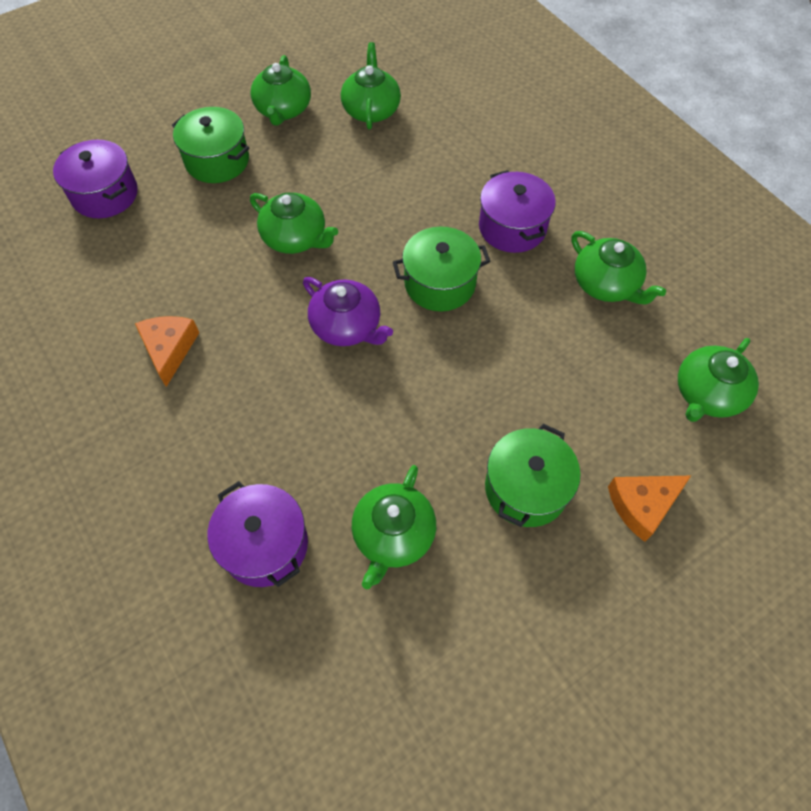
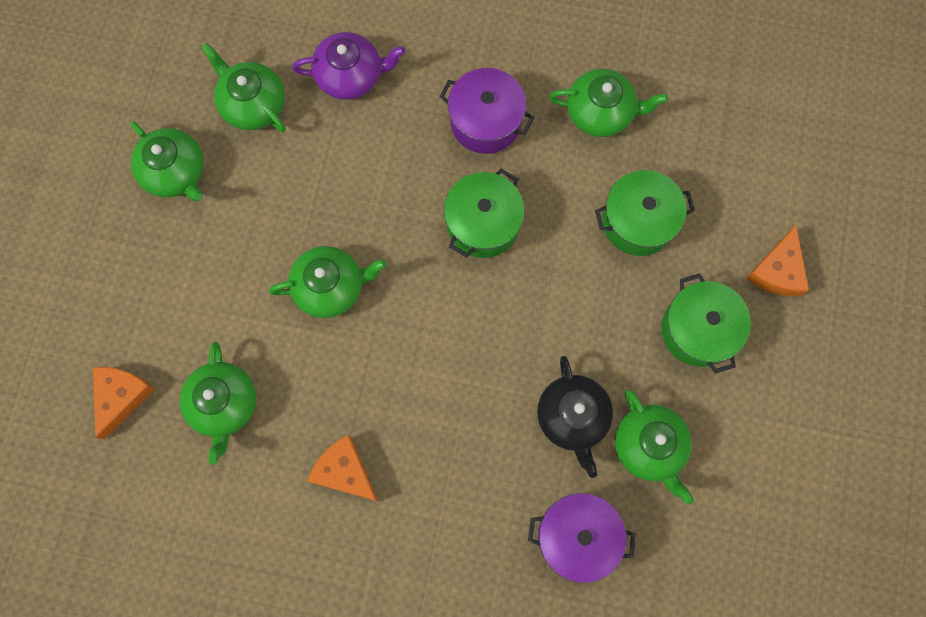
camera: 45 degrees left, 15 degrees up
purple pot [53,140,138,218] -> orange cheese [93,367,156,439]
green pot [172,107,249,183] -> green pot moved to [595,170,695,256]
purple teapot [303,277,393,346] -> purple teapot moved to [292,32,405,100]
green teapot [678,338,759,422] -> green teapot moved to [180,342,256,465]
none -> black teapot [537,356,613,478]

